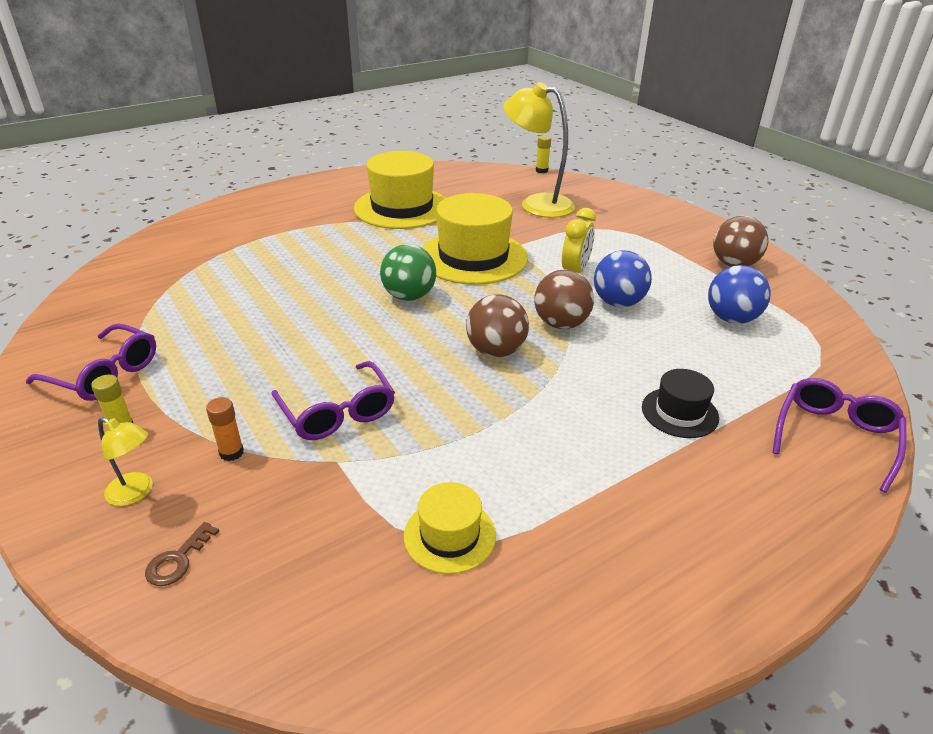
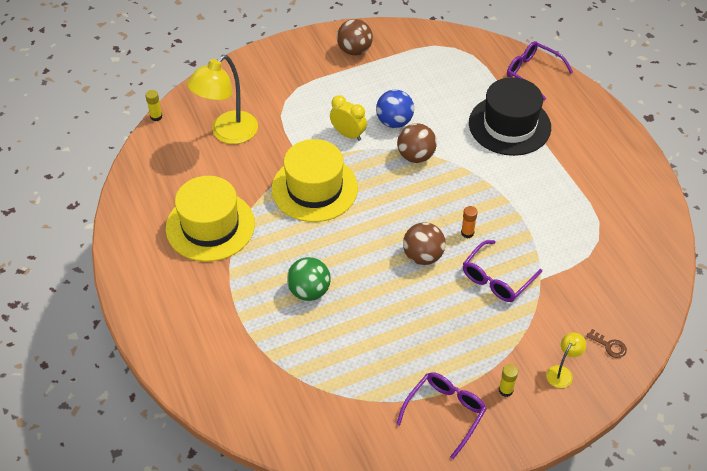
camera: 80 degrees left, 15 degrees up
orange glue stick [206,397,244,461] -> orange glue stick moved to [461,206,477,238]
purple glasses [271,361,395,440] -> purple glasses turned 150 degrees clockwise [463,240,542,302]
green ball [380,244,436,301] -> green ball moved to [287,257,331,301]
yellow hat [404,482,496,574] -> none
brown ball [466,294,529,357] -> brown ball moved to [403,222,446,265]
black hat [642,369,719,438] -> black hat [469,77,551,156], size x1.96
blue ball [708,265,771,324] -> none

